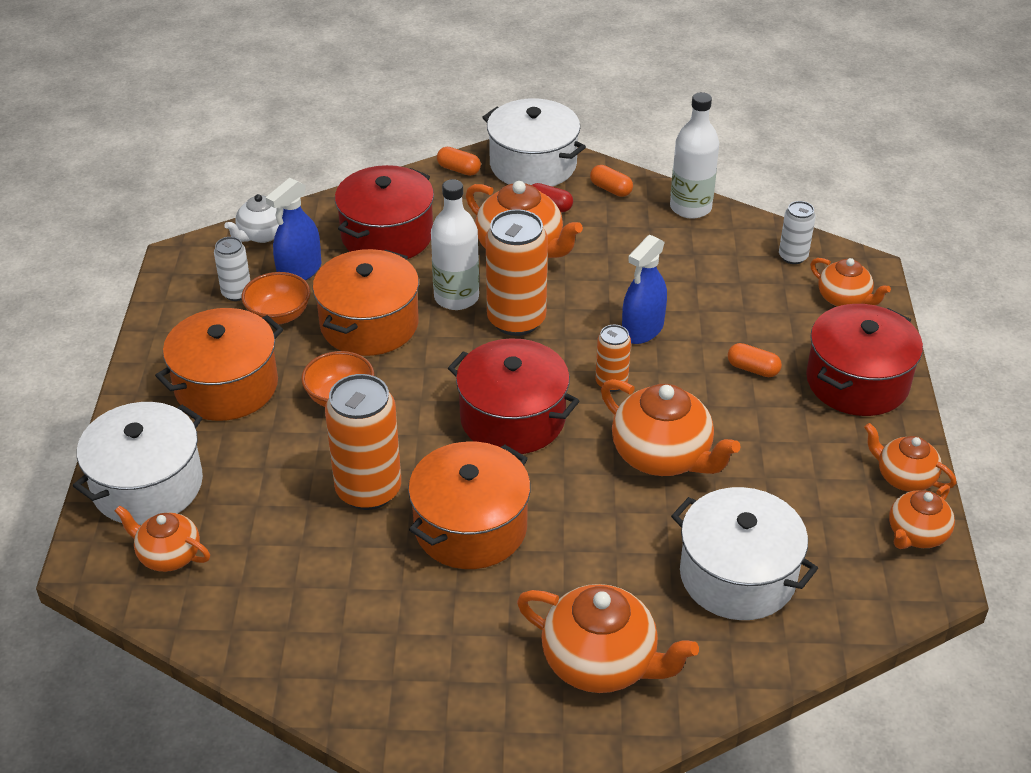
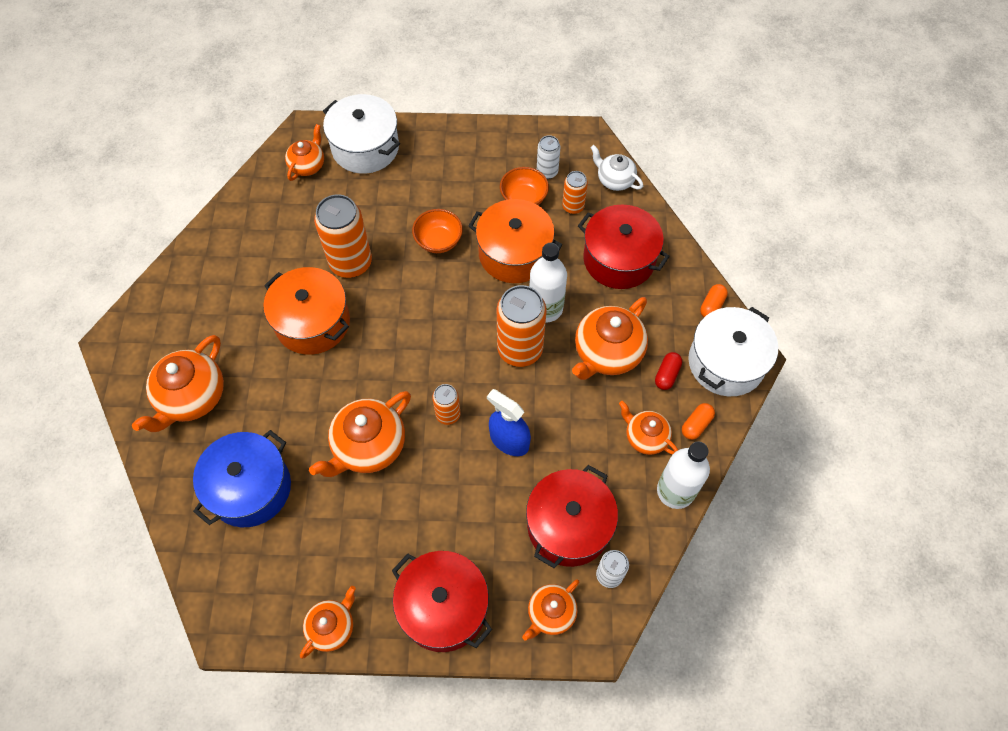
camera: 90 degrees right, 20 degrees up
orange pot [155,308,283,421] -> none
blue spray bottle [265,178,322,281] -> orange can [562,171,588,214]
red pot [448,338,579,454] -> red pot moved to [526,465,618,568]
white pot [671,487,818,620] -> blue pot [193,430,291,527]
orange capsule [728,343,782,377] -> none
orange teapot [889,484,955,549] -> orange teapot moved to [619,401,678,455]

